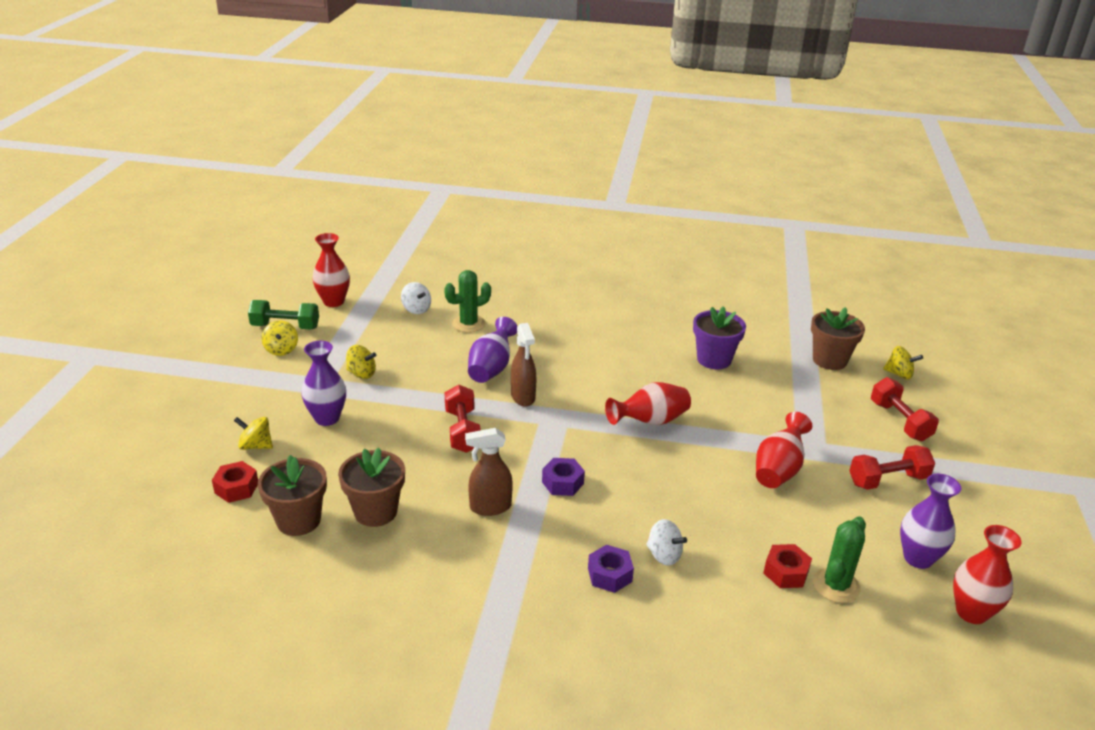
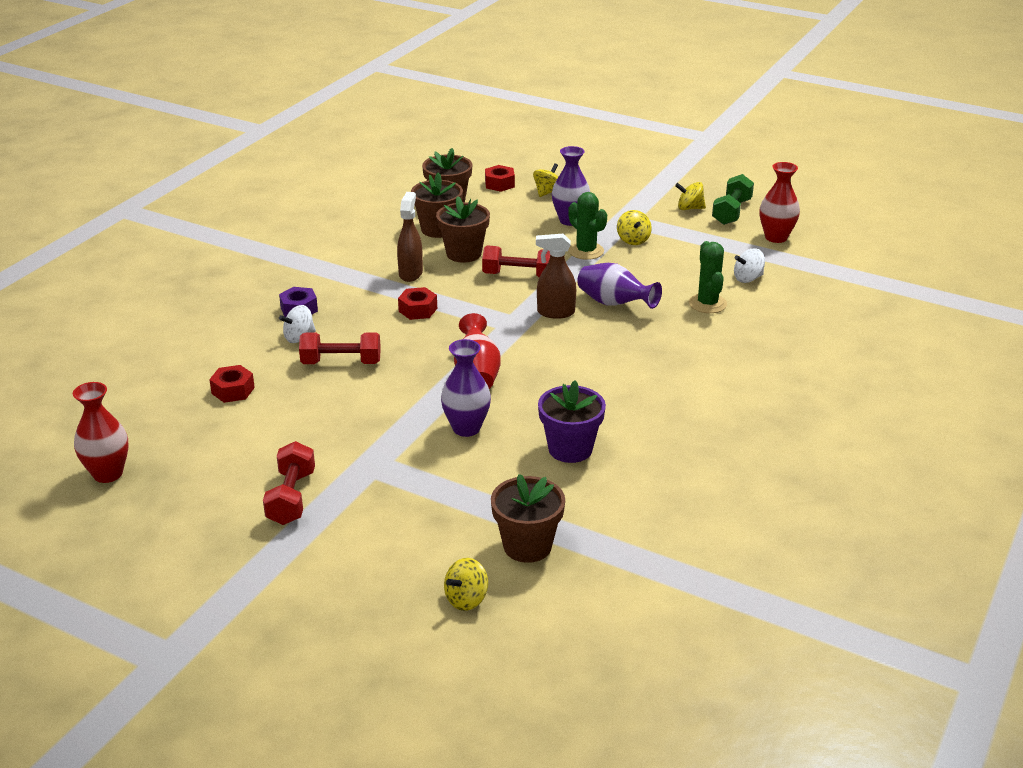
camera: 110 degrees right, 0 degrees up
yellow spinning top [346,345,376,379] -> yellow spinning top turned 45 degrees counterclockwise [617,210,652,245]
purple nut [542,458,585,496] -> red nut [398,287,437,320]
red vase [756,412,812,488] -> none
green cactus [813,516,866,603] -> green cactus moved to [568,192,607,260]
red dumbbell [871,377,939,441] -> red dumbbell moved to [299,332,381,364]
purple vase [900,474,961,569] -> purple vase moved to [441,339,491,437]
none -> brown flower pot [436,196,490,263]

